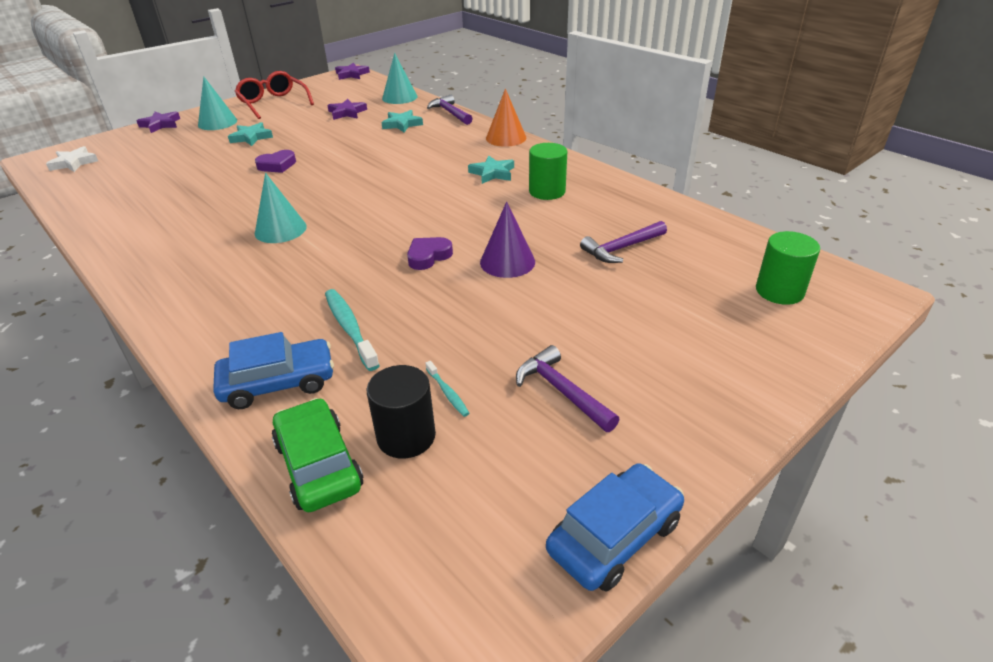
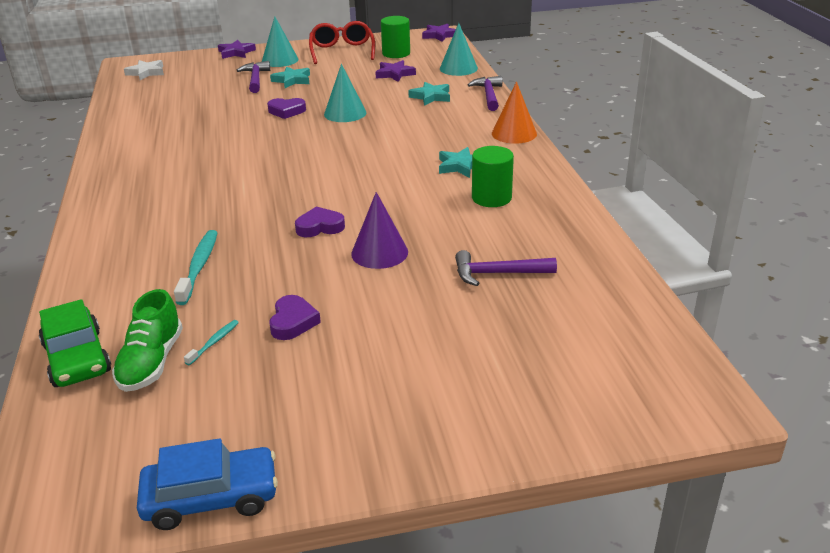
camera: 30 degrees right, 5 degrees down
blue car [213,332,334,409] -> none
turquoise cone [255,173,307,243] -> turquoise cone moved to [324,64,366,122]
green car [272,398,363,512] -> green car turned 150 degrees clockwise [39,299,111,387]
black cylinder [367,365,436,459] -> green shoe [112,289,183,392]
turquoise toothbrush [425,361,469,417] -> turquoise toothbrush turned 150 degrees counterclockwise [184,320,239,365]
purple hammer [516,345,620,432] -> purple hammer moved to [236,61,270,93]
green cylinder [756,231,820,305] -> green cylinder moved to [381,16,410,58]
none -> purple heart [269,295,321,340]

